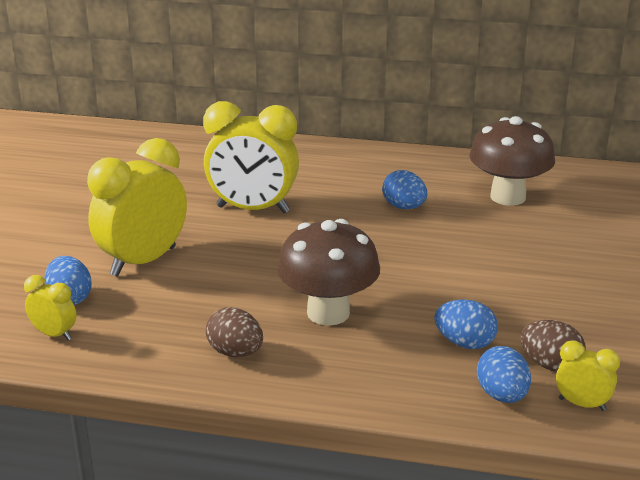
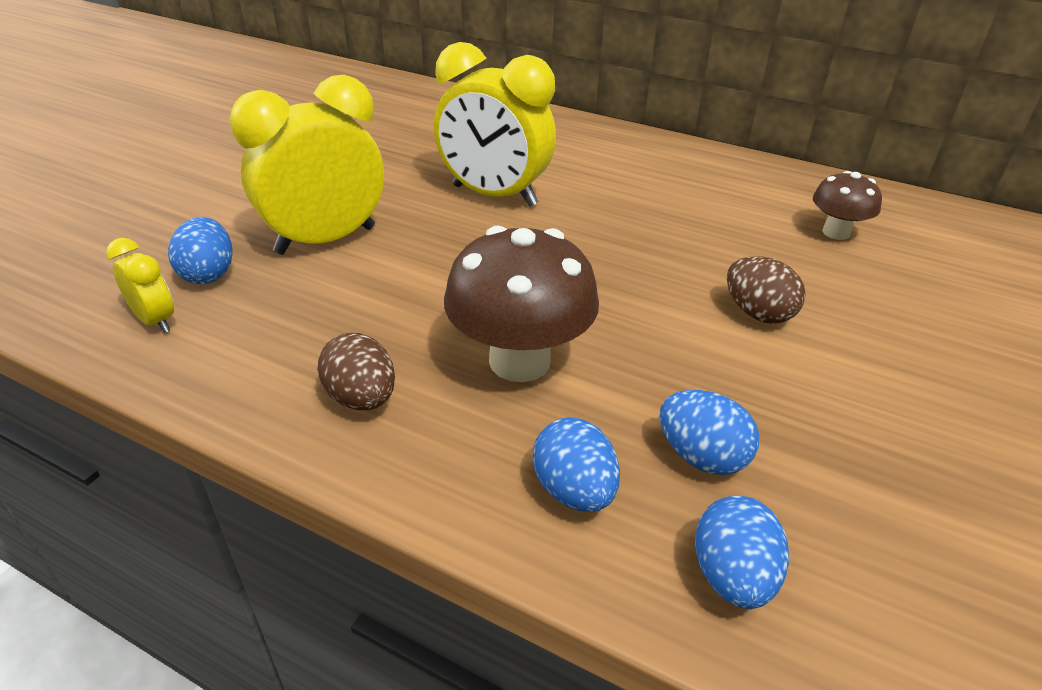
camera: 15 degrees right, 10 degrees up
blue egg [382,170,427,209] -> blue egg moved to [533,417,620,512]
brown mushroom [469,116,555,206] -> brown mushroom [813,171,882,240], size x0.56
brown egg [520,320,586,372] -> brown egg moved to [727,256,805,324]
yellow clock [556,341,620,411] -> none

